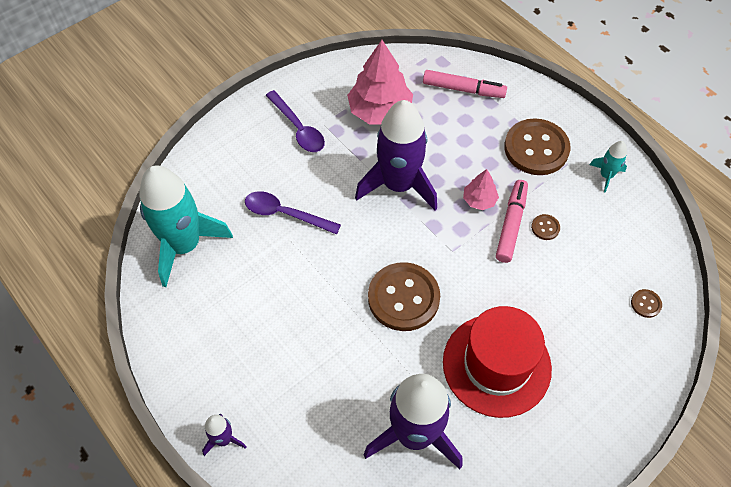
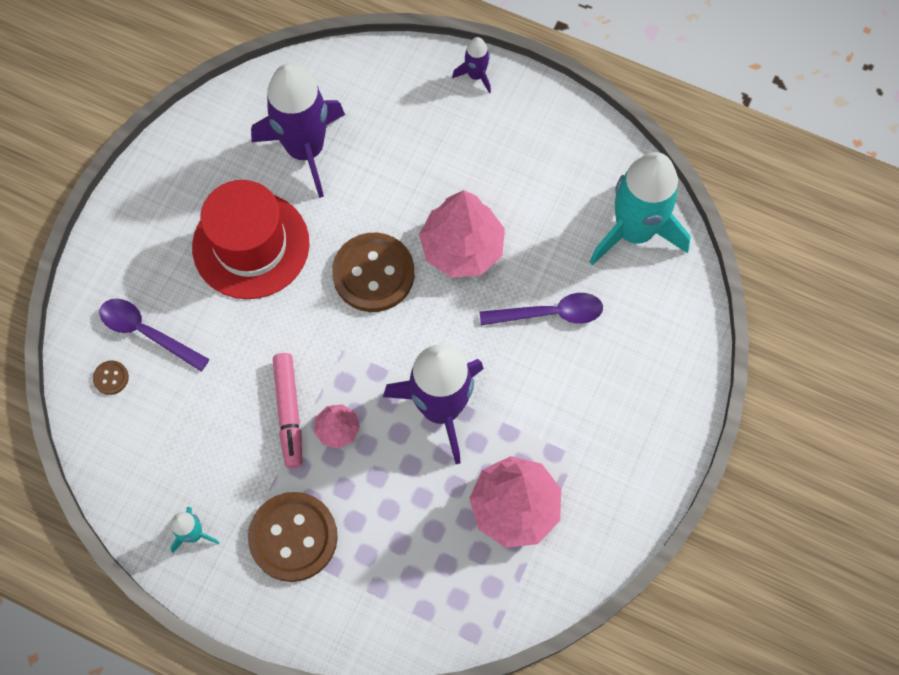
camera: 155 degrees right, 10 degrees up
purple spoon [265,90,325,152] -> purple spoon moved to [100,299,210,371]
pink marker [423,70,507,98] -> none
brown button [531,214,560,240] -> none
none -> pink tree [419,190,505,278]

